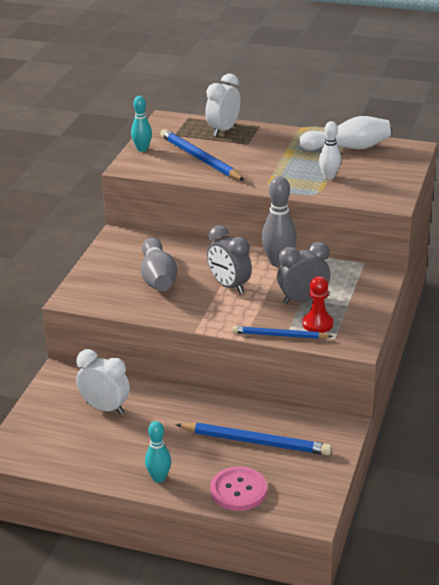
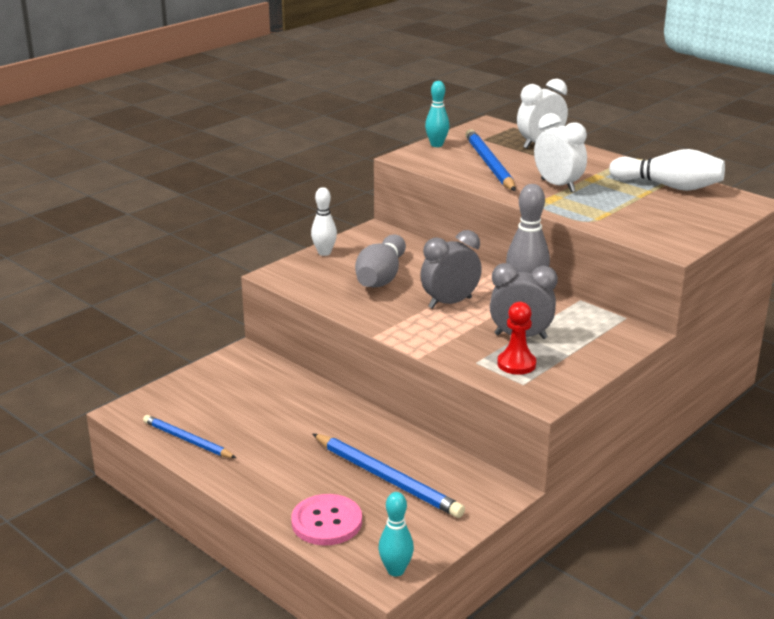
camera: 25 degrees right, 5 degrees down
white clock [76,349,130,415] -> white clock moved to [534,113,587,192]
turquoise bowling pin [145,421,171,483] -> turquoise bowling pin moved to [378,492,414,577]
grey clock [207,225,252,294] -> grey clock turned 75 degrees clockwise [420,230,482,309]
blue pencil [232,326,333,339] -> blue pencil moved to [143,415,236,458]
white bowling pin [319,121,341,180] -> white bowling pin moved to [311,187,337,256]

